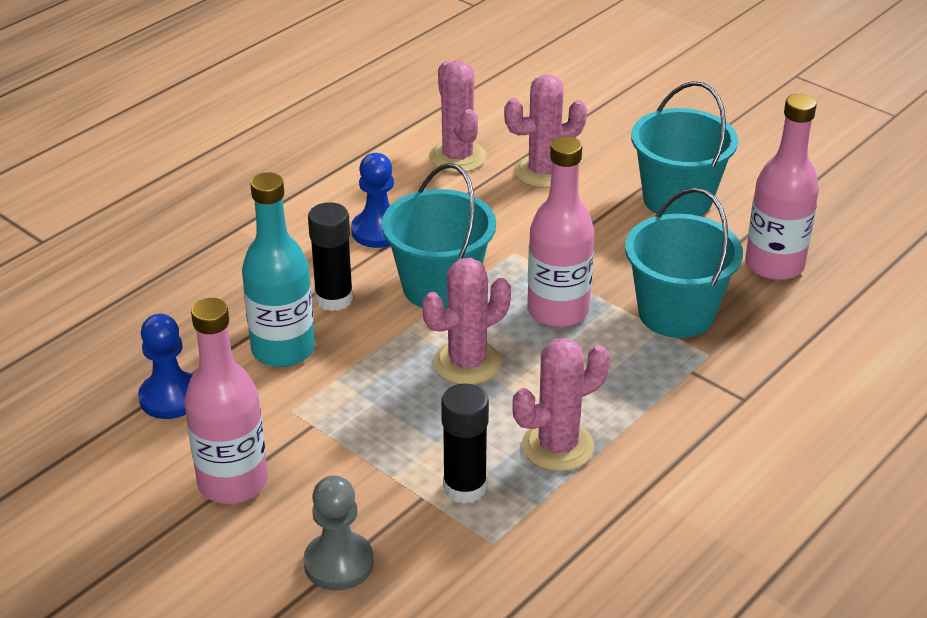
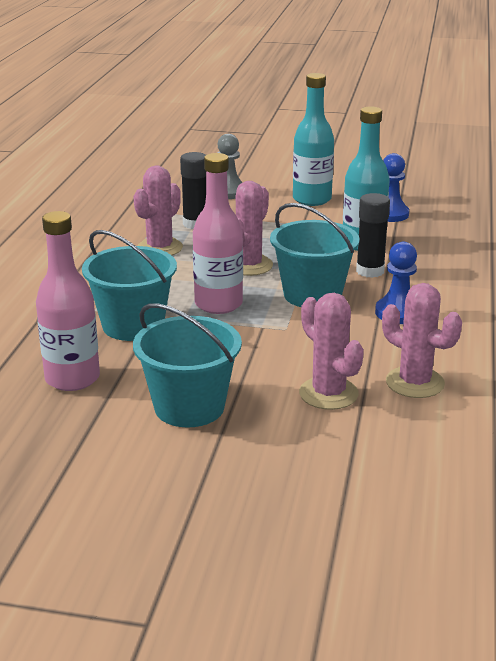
camera: 150 degrees right, 10 degrees down
pink bottle [185,298,268,504] -> turquoise bottle [293,73,334,206]
pink cactus [504,75,587,188] -> pink cactus turned 75 degrees counterclockwise [299,293,364,410]

